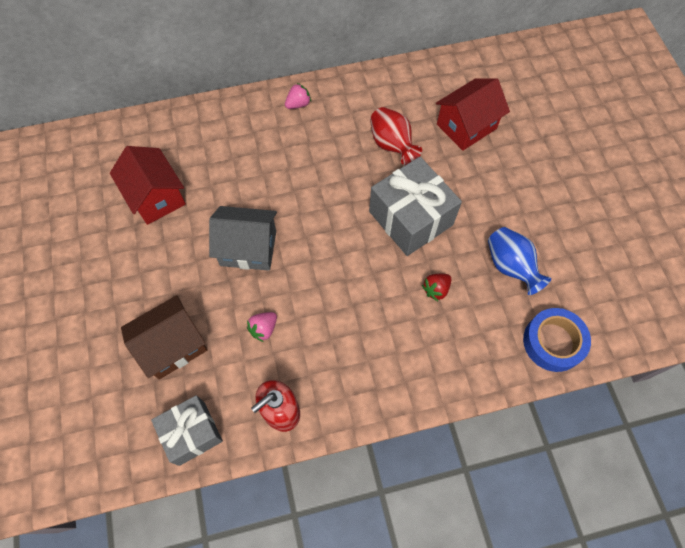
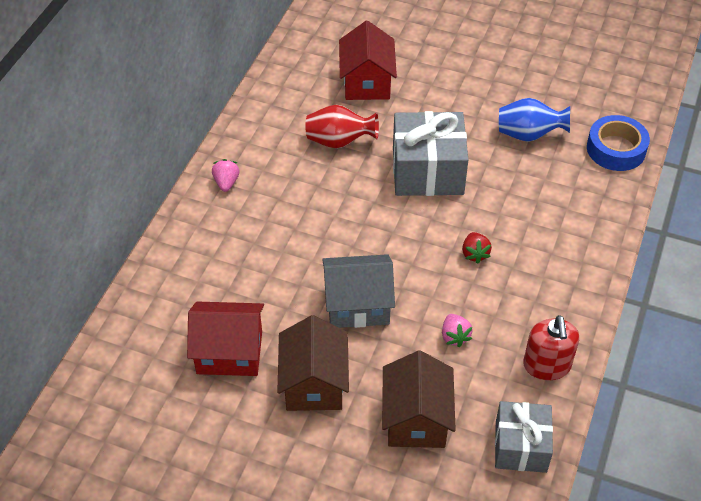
camera: 55 degrees left, 15 degrees down
grey house [209,206,277,271] -> grey house turned 45 degrees clockwise [322,254,395,328]
red strawberry [422,274,451,301] -> red strawberry moved to [462,232,492,264]
none -> brown house [277,315,349,411]

